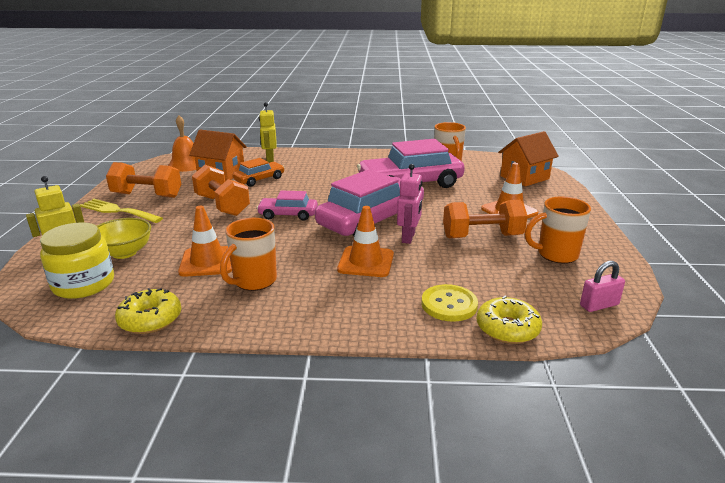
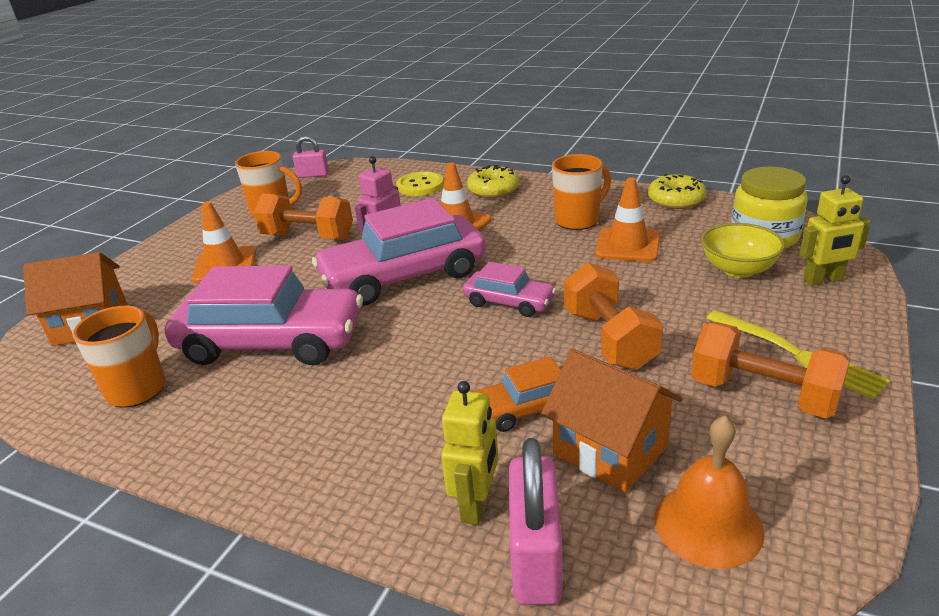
camera: 155 degrees left, 5 degrees up
yellow donut [477,296,542,344] -> yellow donut moved to [467,165,519,198]
none -> pink padlock [509,438,563,605]

